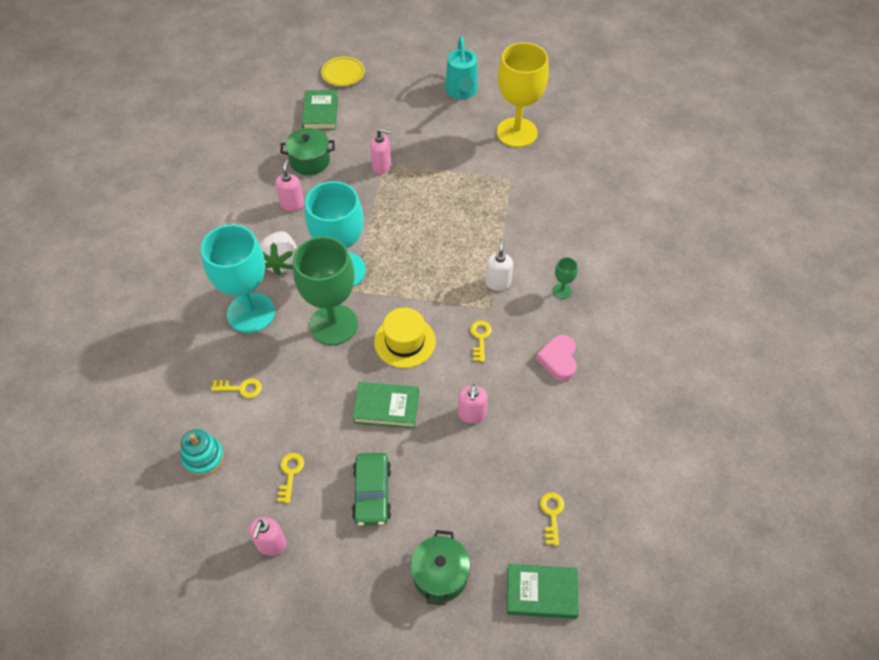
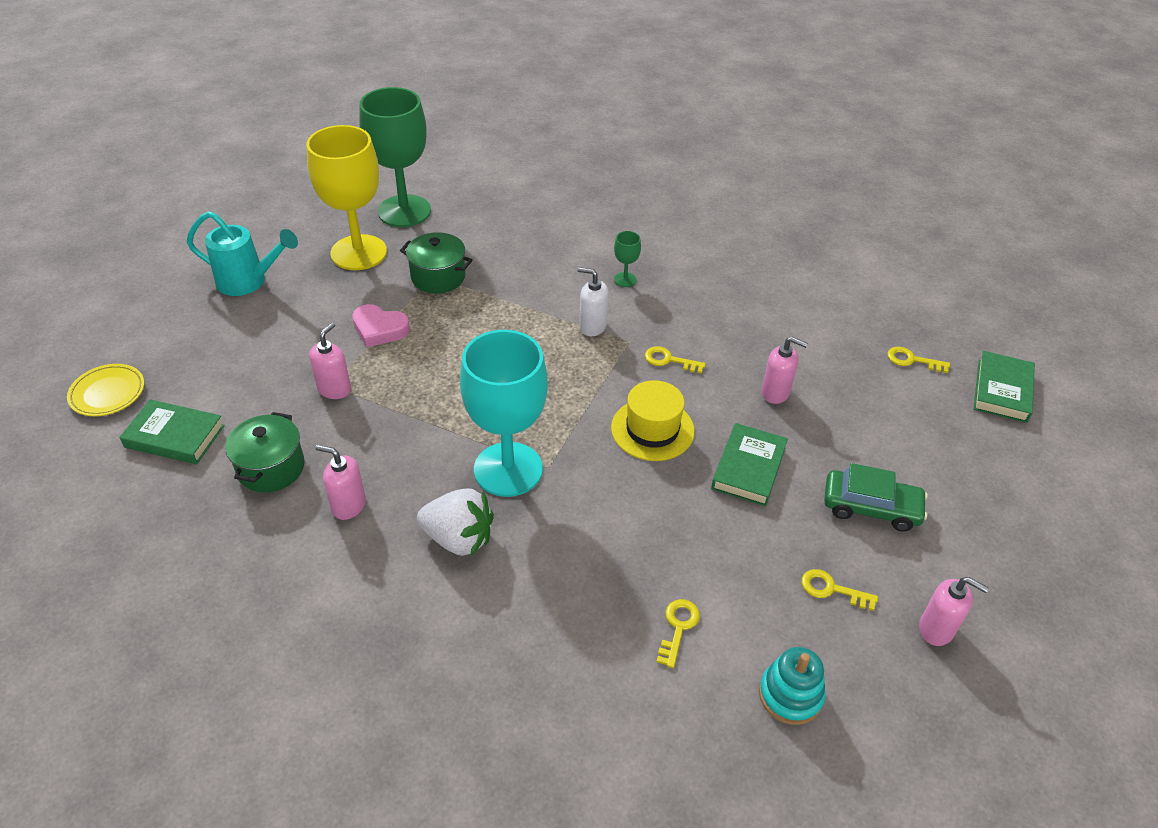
camera: 75 degrees left, 10 degrees down
turquoise goblet [201,224,275,333] -> none
green goblet [293,236,358,345] -> green goblet moved to [359,87,431,227]
green pot [410,530,470,605] -> green pot moved to [400,232,473,293]
pink heart [536,335,577,381] -> pink heart moved to [352,304,410,347]

